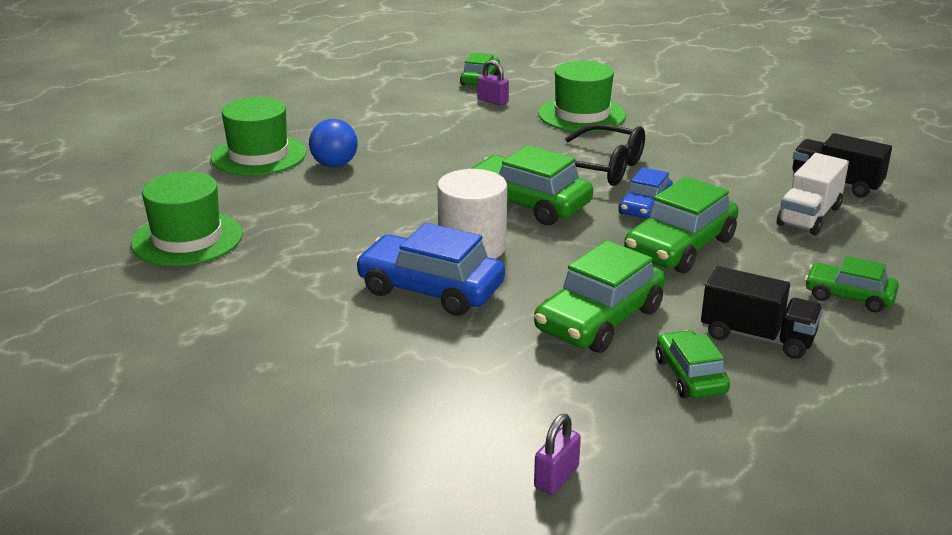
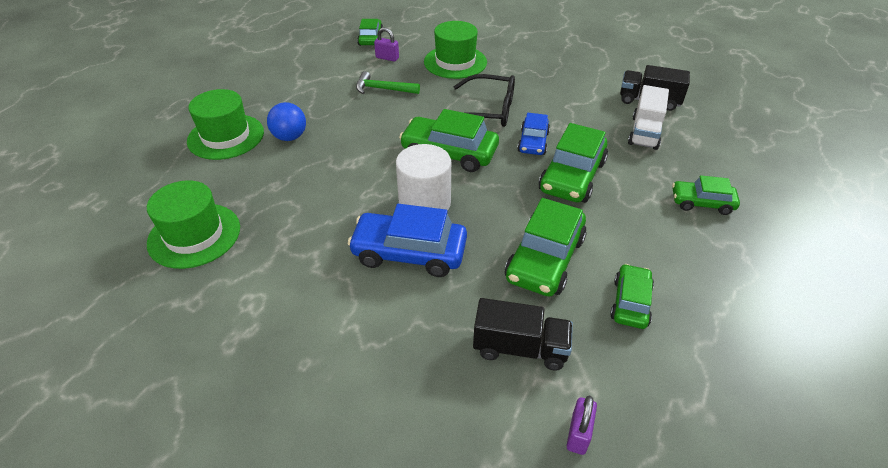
camera: 15 degrees left, 15 degrees up
green car [655,330,730,398] -> green car turned 45 degrees clockwise [610,264,654,329]
black truck [701,266,823,359] -> black truck moved to [473,298,573,370]
none -> green hammer [356,71,420,94]

